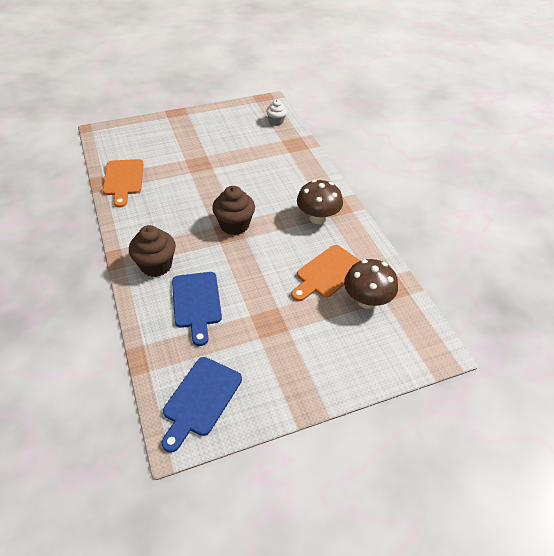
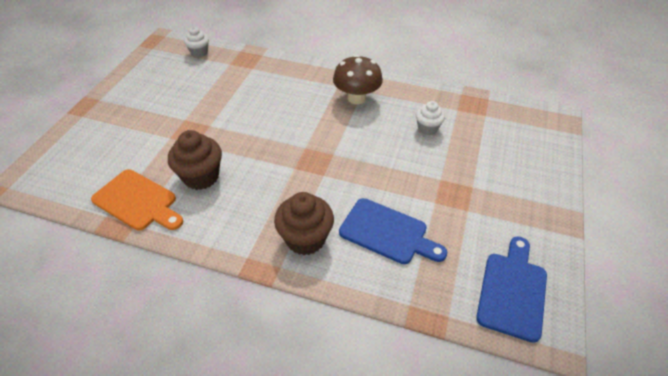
camera: 50 degrees left, 0 degrees up
blue cutting board [162,357,242,453] -> blue cutting board turned 135 degrees counterclockwise [476,236,547,343]
brown cupcake [212,186,255,235] -> brown cupcake moved to [168,130,222,190]
orange cutting board [291,245,360,301] -> white cupcake [416,101,445,135]
brown mushroom [344,259,398,309] -> none

